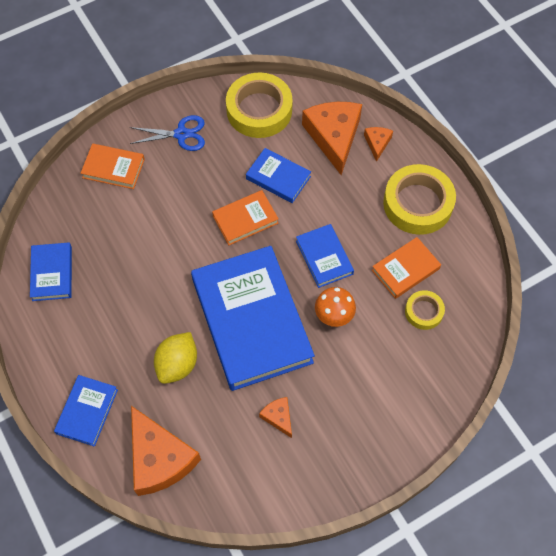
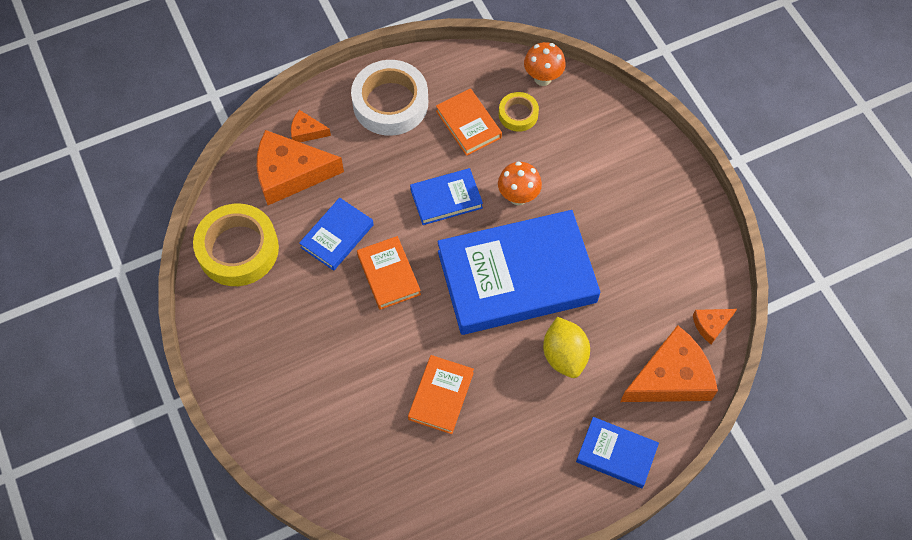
camera: 85 degrees left, 0 degrees up
blue book [30,242,72,301] -> none
orange book [81,143,145,189] -> orange book moved to [408,355,474,434]
blue scissors [130,115,205,151] -> none
yellow lemon [154,332,197,384] -> yellow lemon turned 45 degrees clockwise [543,317,590,378]
orange cheese [259,397,292,438] -> orange cheese moved to [693,309,737,344]
yellow tape [383,164,456,235] -> white tape [351,60,428,136]
none -> orange mushroom [524,42,566,86]

